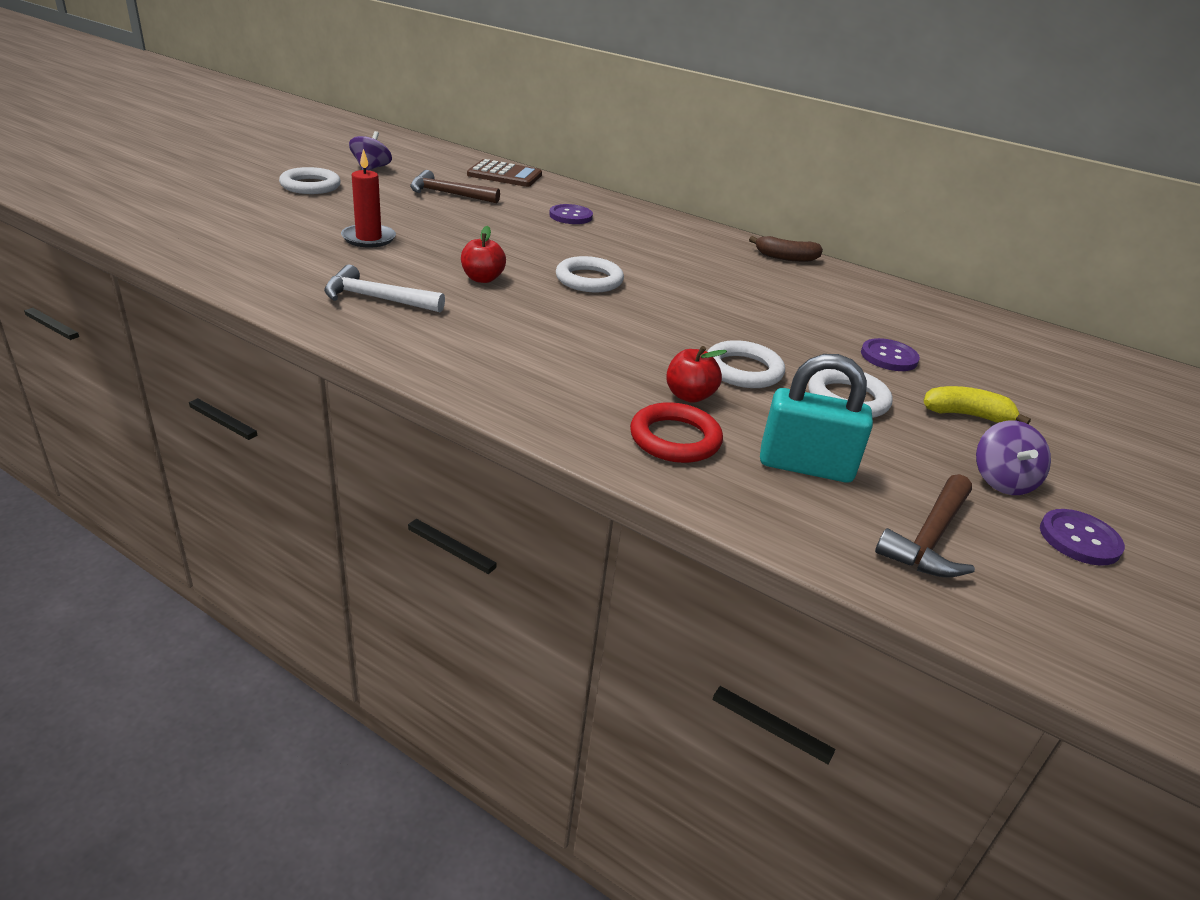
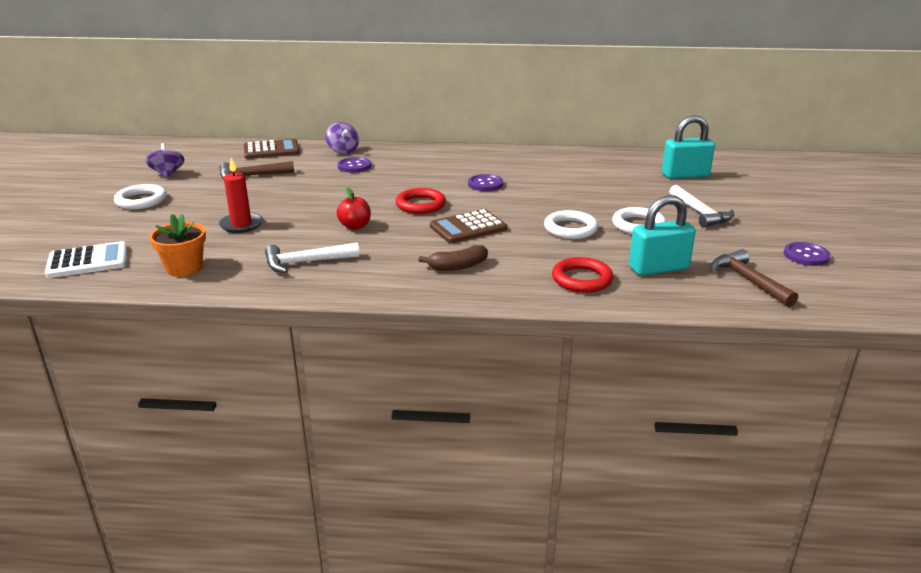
camera: 25 degrees left, 5 degrees down
white ring [556,256,624,292] -> red ring [396,188,446,214]
red apple [666,346,727,403] -> none
brown banana [749,236,823,262] -> brown banana moved to [419,245,488,271]
purple button [861,338,920,371] -> purple button moved to [468,174,503,191]
brown hammer [875,474,975,578] -> brown hammer turned 150 degrees clockwise [711,249,798,307]
yellow banana [923,386,1031,424] -> white hammer [669,185,734,227]
purple spinning top [976,421,1051,495] -> purple spinning top moved to [325,122,359,154]
none -> white calculator [45,241,127,278]
none -> orange flower pot [149,214,206,277]
none -> brown calculator [430,209,507,243]
none -> turquoise padlock [662,115,715,179]

